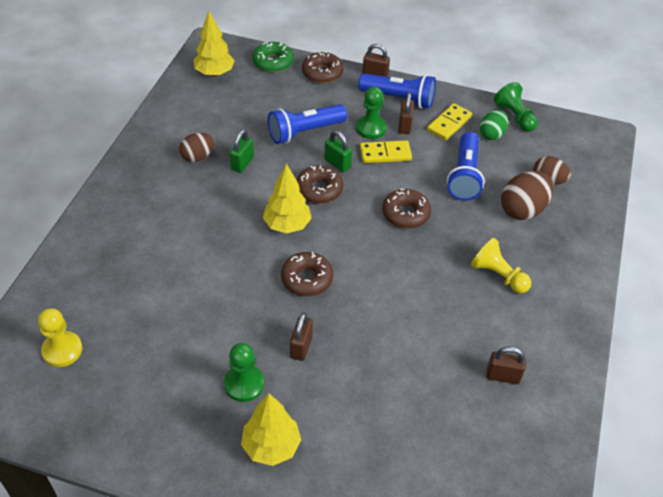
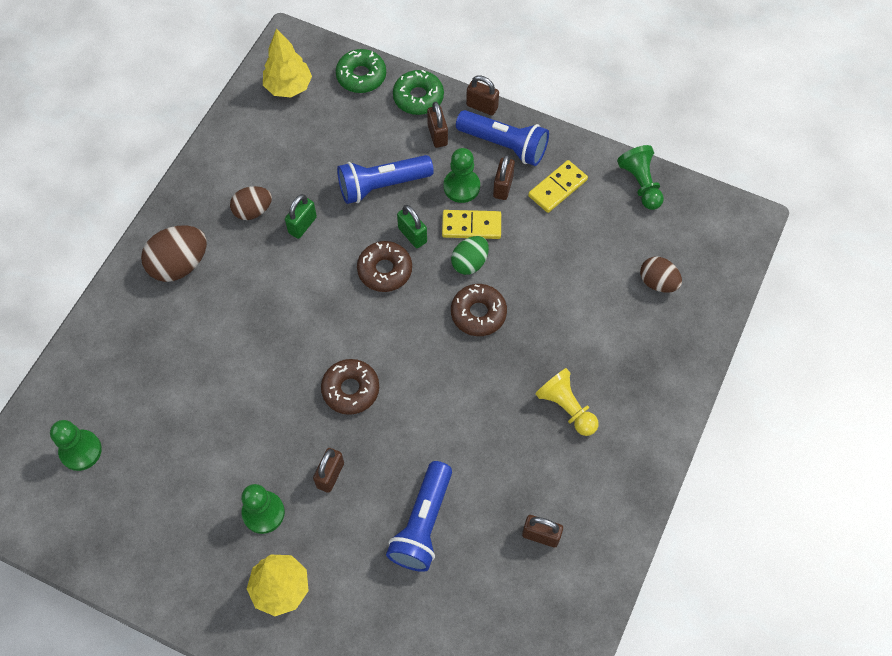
camera: 10 degrees right, 15 degrees up
yellow pawn [38,308,82,367] -> green pawn [50,420,102,471]
yellow tree [263,164,312,234] -> none
brown donut [302,51,344,83] -> green donut [393,70,444,115]
blue flashlight [447,132,485,201] -> blue flashlight moved to [386,461,452,572]
green egg [480,110,509,140] -> green egg moved to [451,236,489,275]
brown egg [501,171,553,220] -> brown egg moved to [141,225,207,282]
none -> brown padlock [427,102,448,148]

